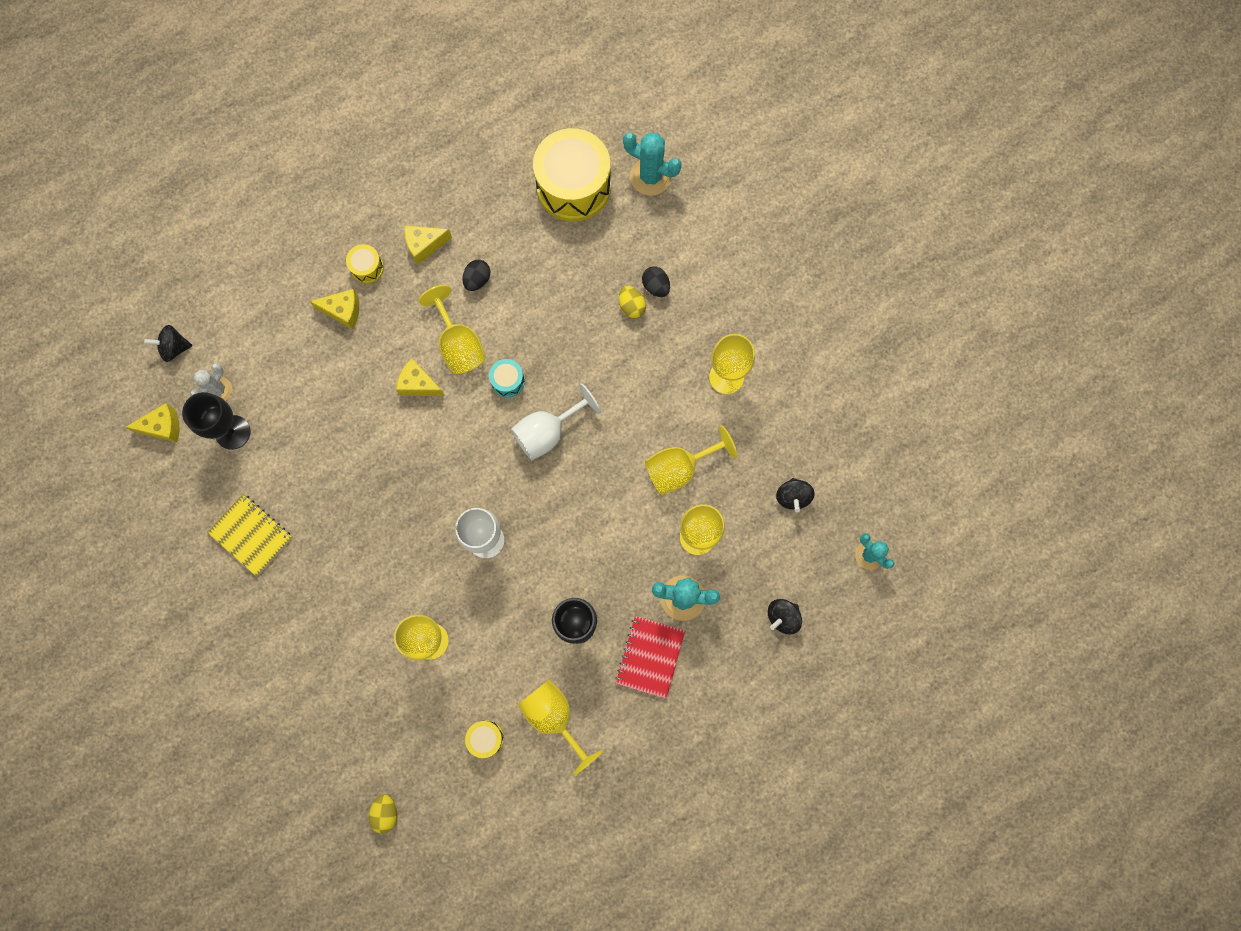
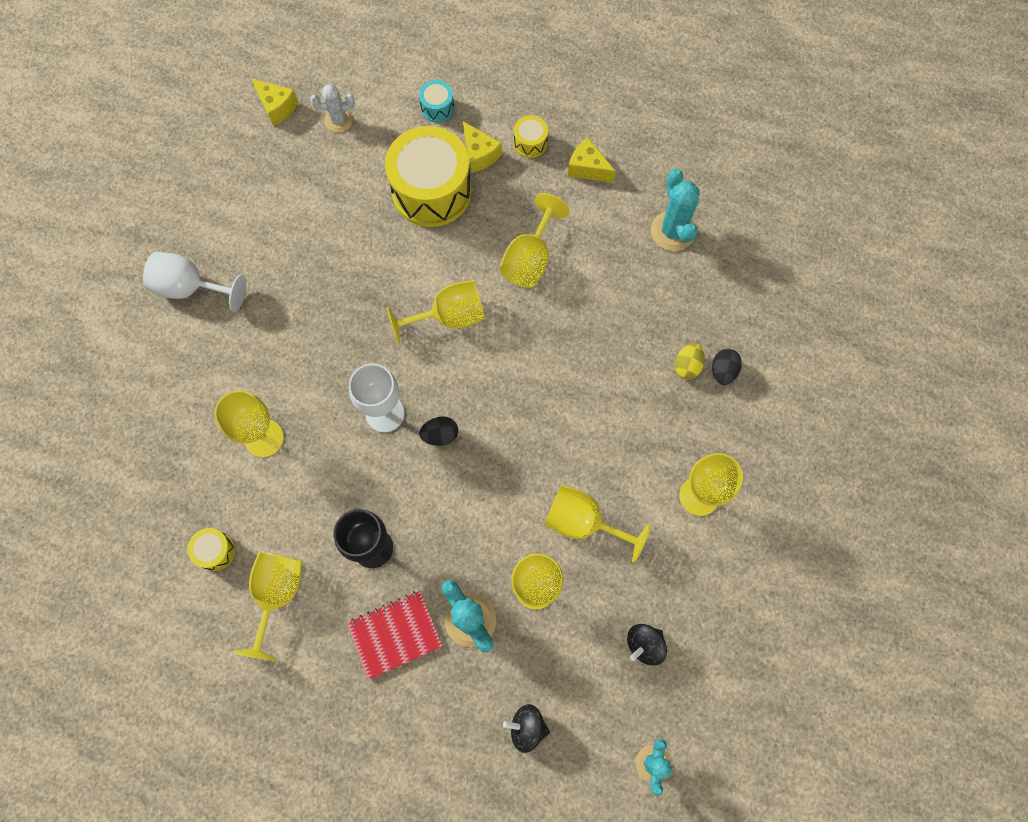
camera: 50 degrees right, 5 degrees down
black spinning top [144,325,193,362] -> none
black goblet [182,392,251,450] -> none
yellow notebook [207,494,292,576] -> none
yellow egg [369,794,397,834] -> none
yellow cheese [396,359,445,396] -> none
black egg [463,260,490,291] -> black egg moved to [419,416,458,446]
turquoise drum [489,359,525,398] -> turquoise drum moved to [419,80,454,123]
white goblet [511,384,601,460] -> white goblet moved to [143,252,246,312]
yellow drum [533,128,611,221] -> yellow drum moved to [385,126,472,227]
turquoise cactus [623,133,681,196] -> turquoise cactus moved to [650,169,699,251]
none -> yellow goblet [387,280,485,344]

